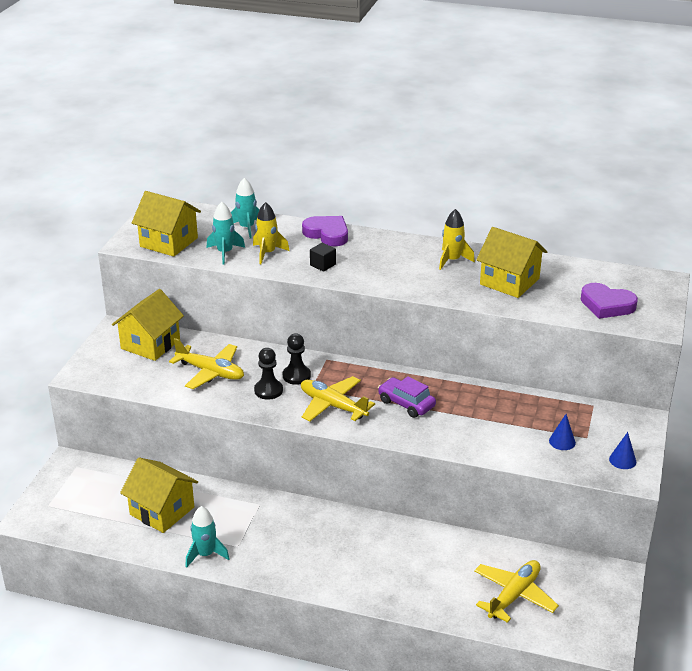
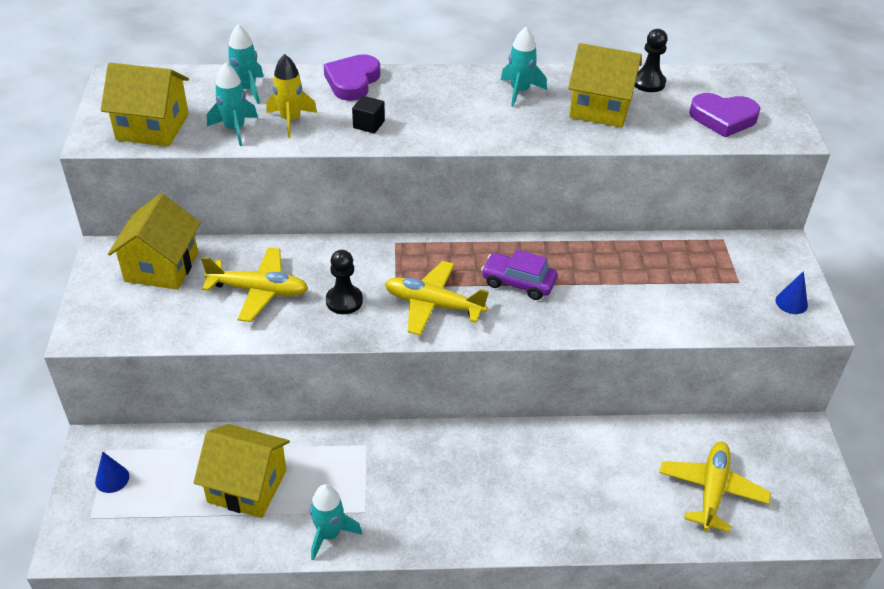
camera: 20 degrees left, 10 degrees up
black pawn [283,333,311,385] -> black pawn moved to [634,29,668,92]
purple heart [302,216,348,246] -> purple heart turned 90 degrees counterclockwise [324,54,380,101]
yellow rocket [439,209,475,270] -> turquoise rocket [501,27,547,107]
blue cone [549,414,576,450] -> blue cone moved to [95,452,129,493]

